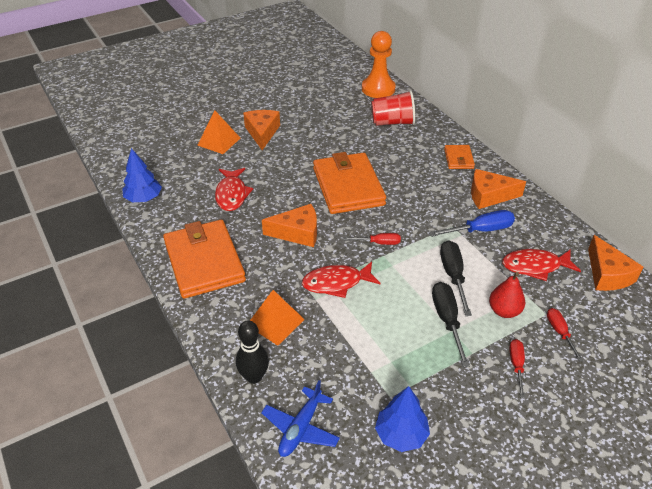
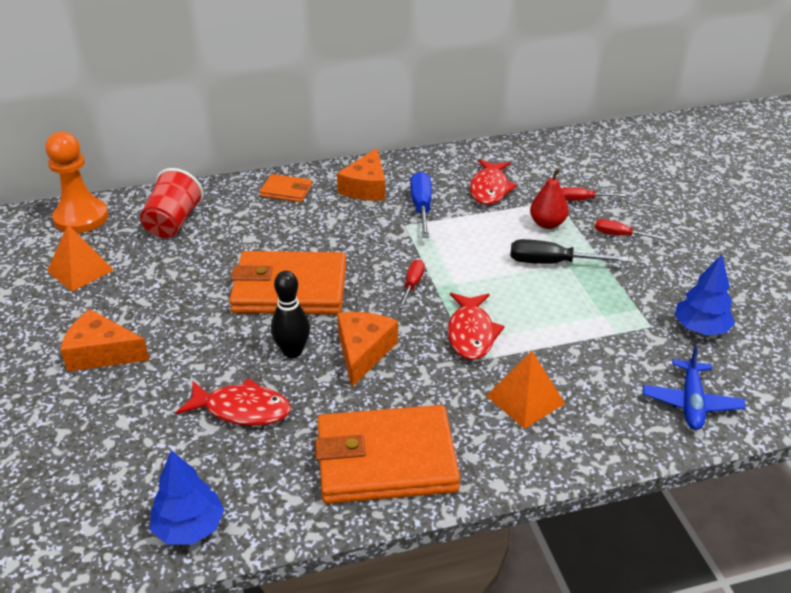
camera: 75 degrees left, 5 degrees down
orange pyramid [197,111,240,154] -> orange pyramid moved to [47,225,114,292]
black bowling pin [236,320,269,384] -> black bowling pin moved to [271,271,310,358]
blue plane [261,380,340,457] -> blue plane turned 60 degrees clockwise [643,345,746,430]
black screwdriver [440,240,472,316] -> none
orange cheese [588,235,643,291] -> none

